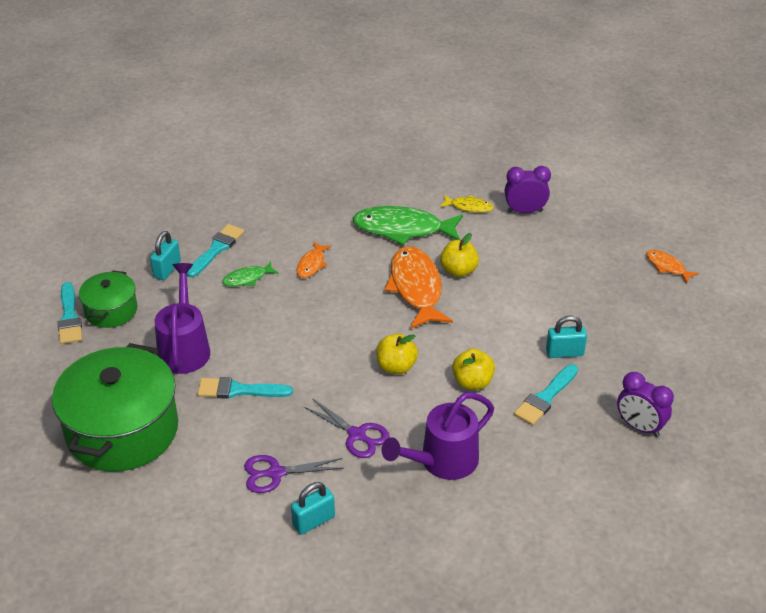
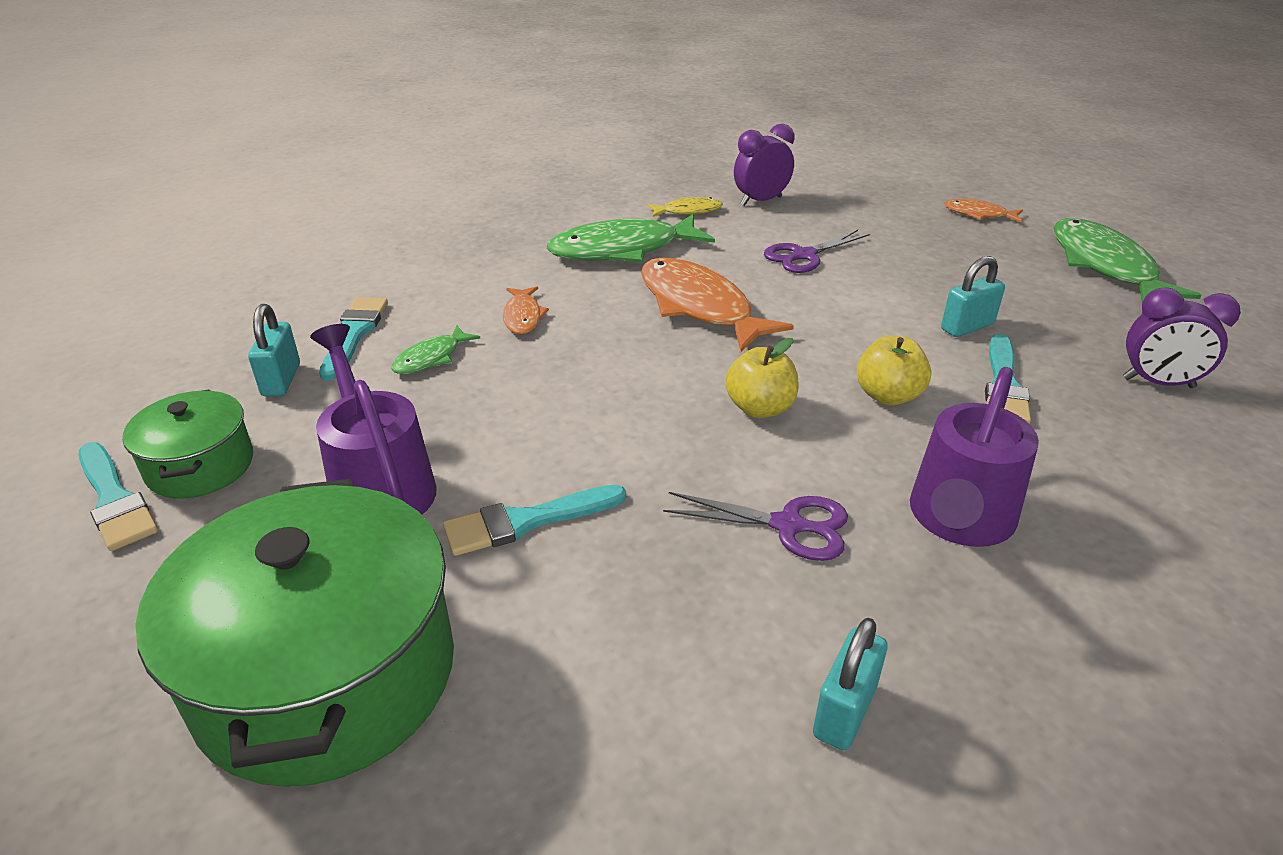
camera: 25 degrees left, 5 degrees down
purple scissors [244,455,343,493] -> purple scissors moved to [764,230,870,273]
yellow apple [440,233,479,277] -> none
none -> green fish [1054,218,1202,302]

